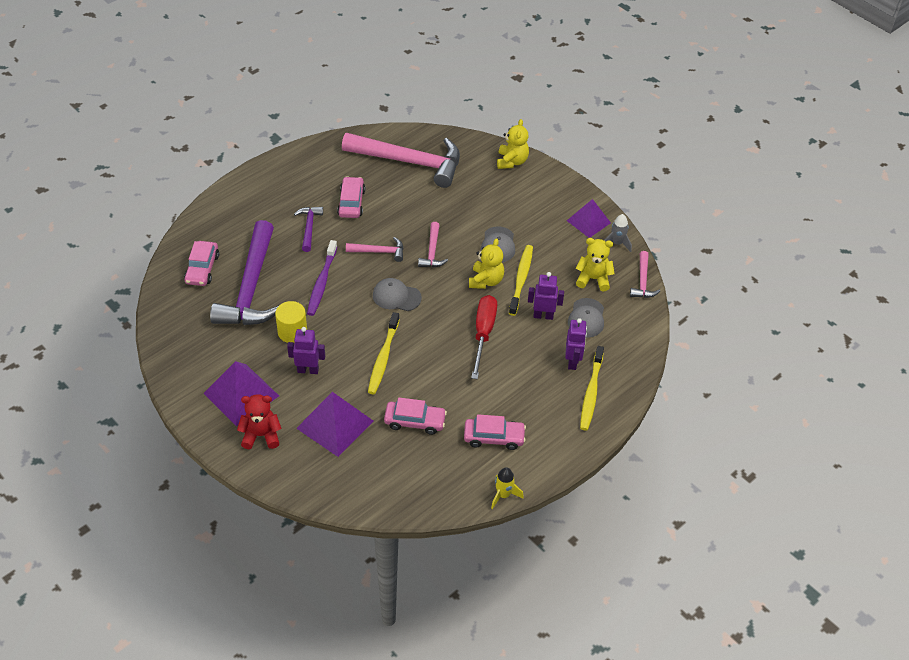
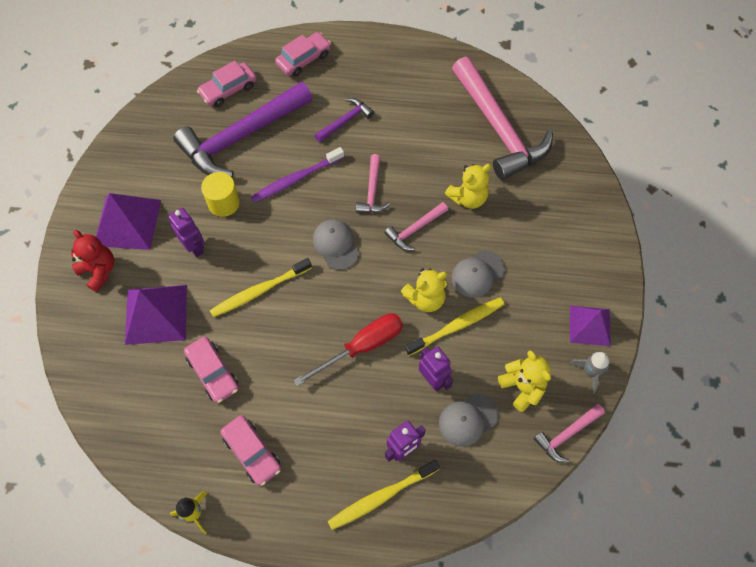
camera: 50 degrees right, 15 degrees up
pink car [337,176,365,218] -> pink car moved to [275,32,331,77]
pink hammer [346,237,403,262] -> pink hammer turned 45 degrees clockwise [356,154,390,213]
yellow teddy bear [497,119,529,169] -> yellow teddy bear moved to [445,164,491,209]

